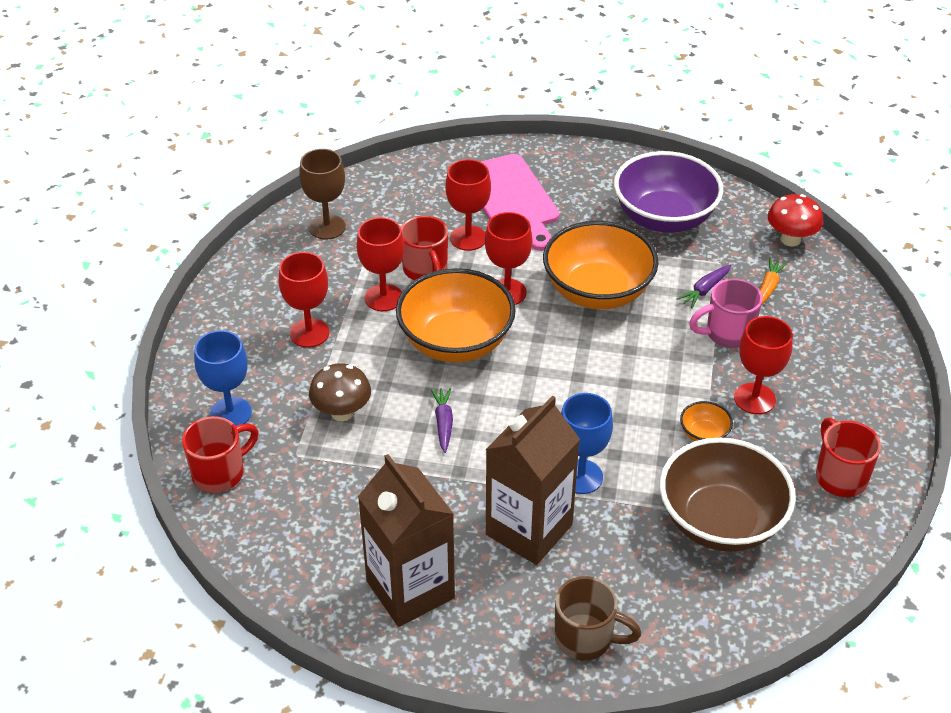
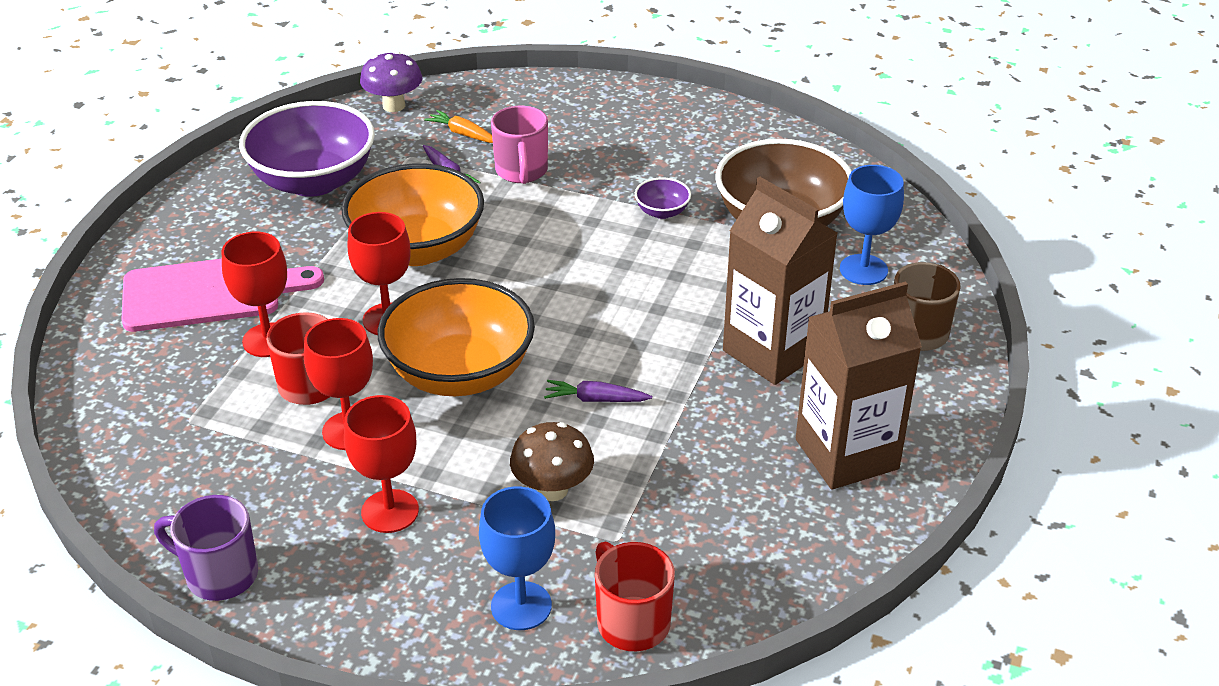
camera: 80 degrees left, 5 degrees down
brown goblet [299,149,346,240] -> none
blue goblet [561,393,613,494] -> blue goblet moved to [840,165,904,285]
orange bowl [680,401,733,441] -> purple bowl [635,177,691,219]
red goblet [734,316,793,414] -> none
red mushroom [768,194,823,246] -> purple mushroom [360,51,422,112]
red mug [816,418,881,497] -> none
none -> purple mug [154,495,258,601]

